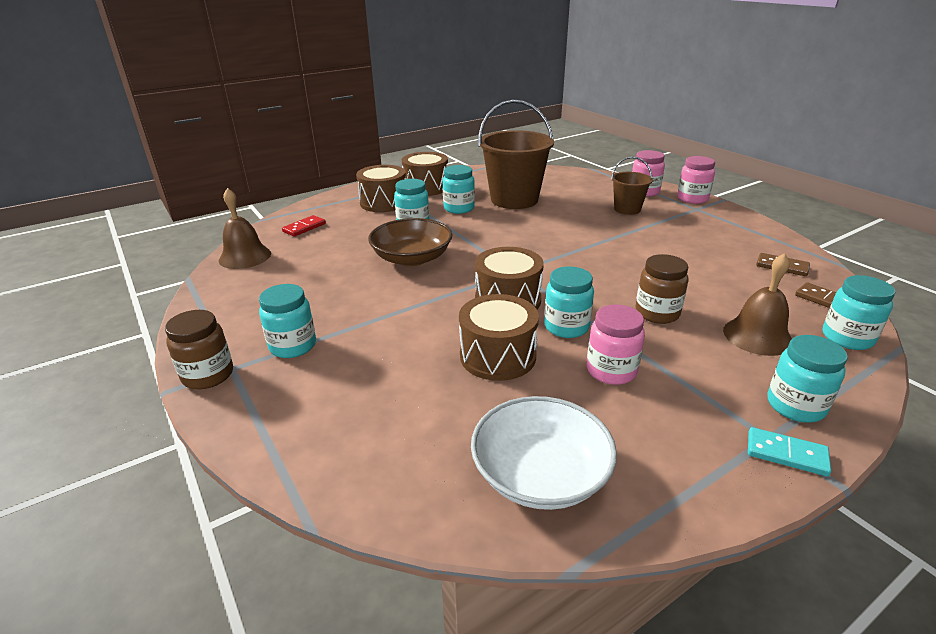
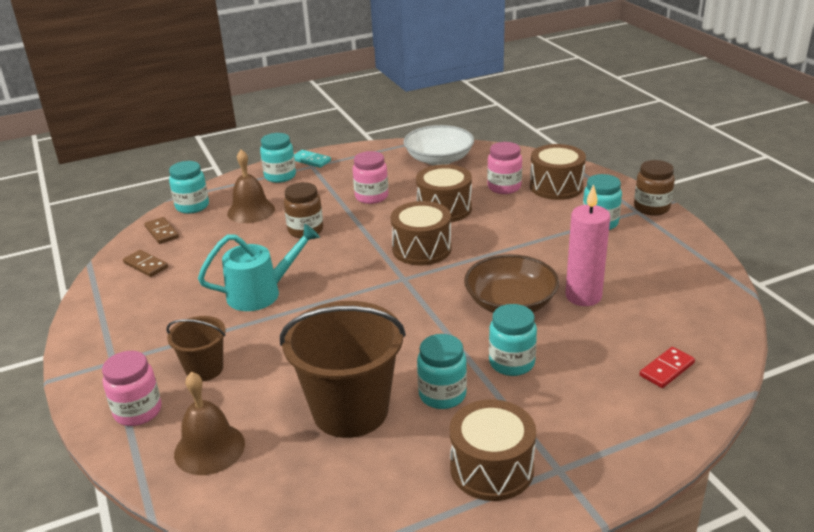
camera: 170 degrees left, 0 degrees up
brown bell [219,188,271,269] -> brown bell moved to [174,372,245,475]
brown drum [356,165,406,212] -> brown drum moved to [530,144,586,200]
turquoise jar [544,266,594,338] -> none
pink jar [677,156,715,204] -> pink jar moved to [487,142,522,194]
none -> turquoise watering can [198,224,320,311]
none -> pink candle [565,184,610,306]

